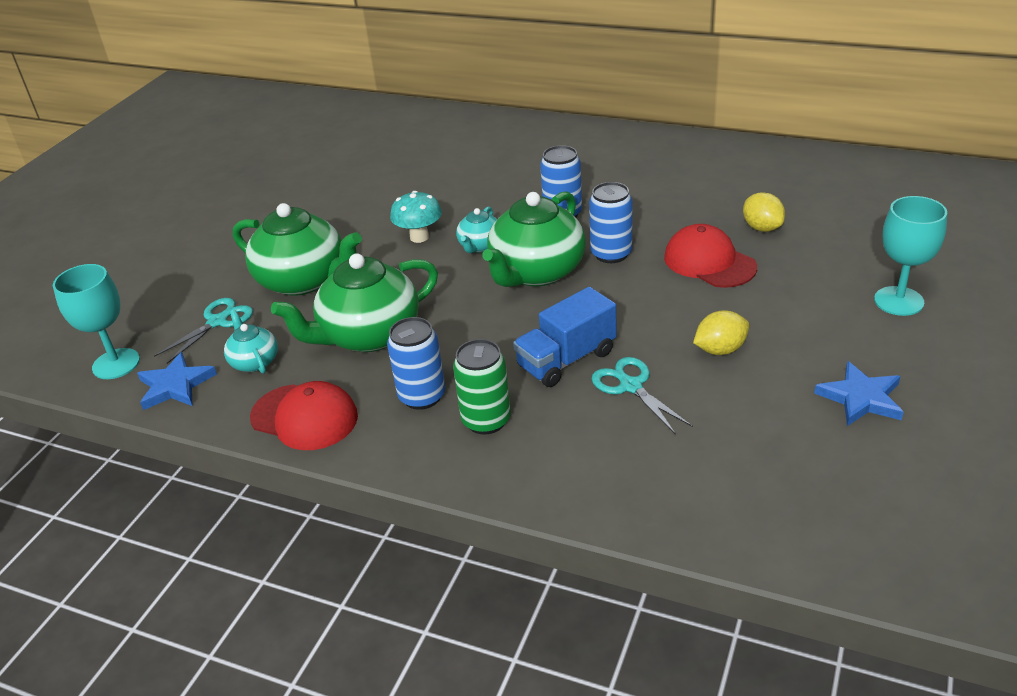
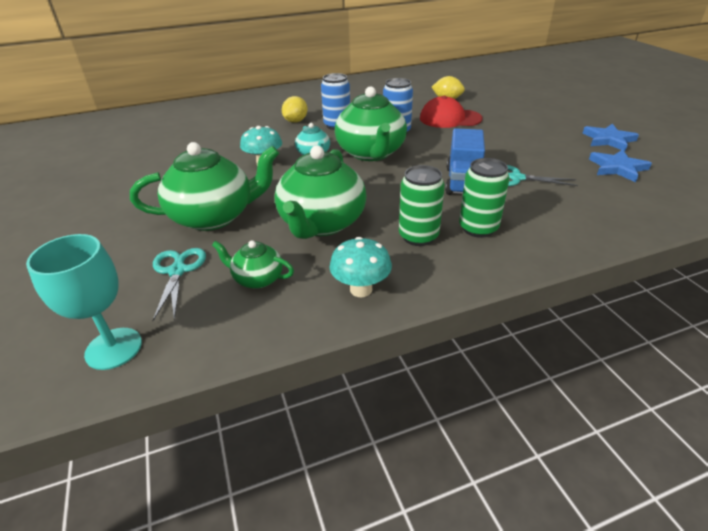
camera: 45 degrees left, 0 degrees up
blue star [137,352,217,410] -> blue star moved to [589,149,652,182]
turquoise teapot [224,310,278,374] -> green teapot [212,240,294,289]
red cap [250,381,358,450] -> turquoise mushroom [329,237,392,297]
blue can [387,317,445,410] -> green can [399,165,445,246]
yellow lemon [693,310,749,355] -> yellow lemon moved to [282,96,308,123]
turquoise goblet [874,196,947,316] -> none

